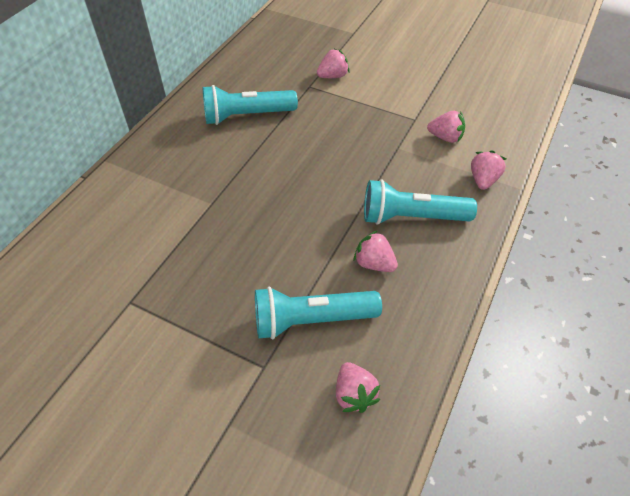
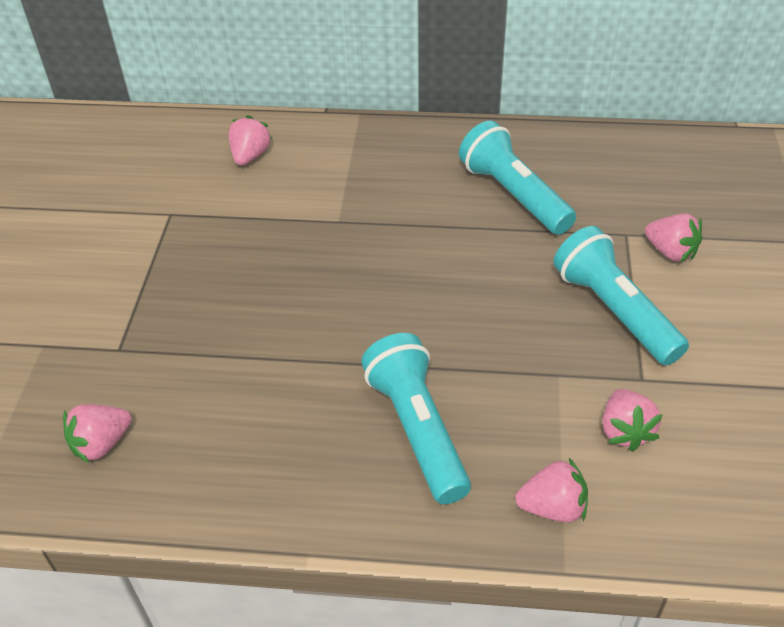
camera: 70 degrees right, 5 degrees down
turquoise flashlight [255,287,382,339] -> turquoise flashlight moved to [553,226,689,365]
pink strawberry [354,230,398,272] -> pink strawberry moved to [229,115,272,165]

